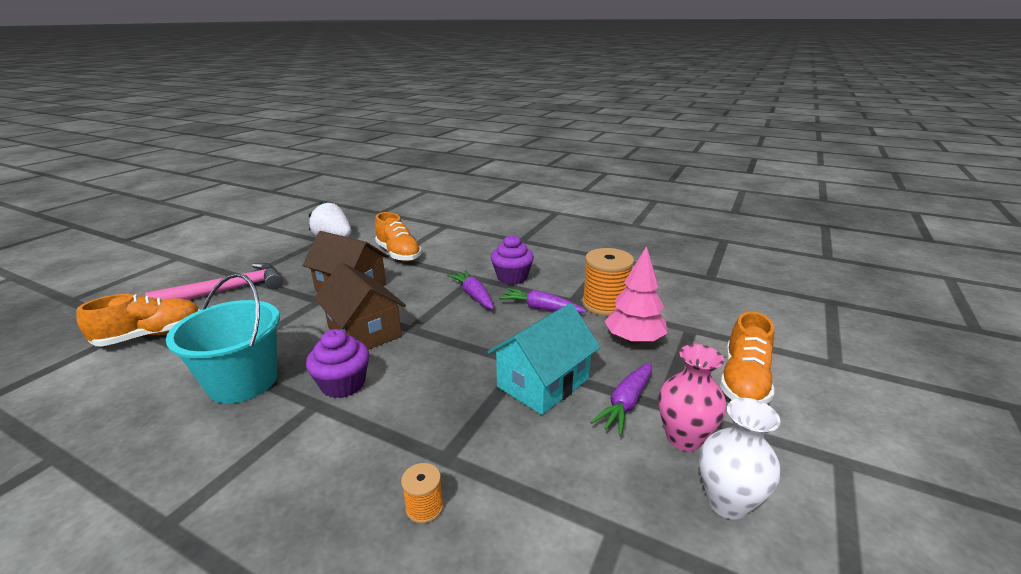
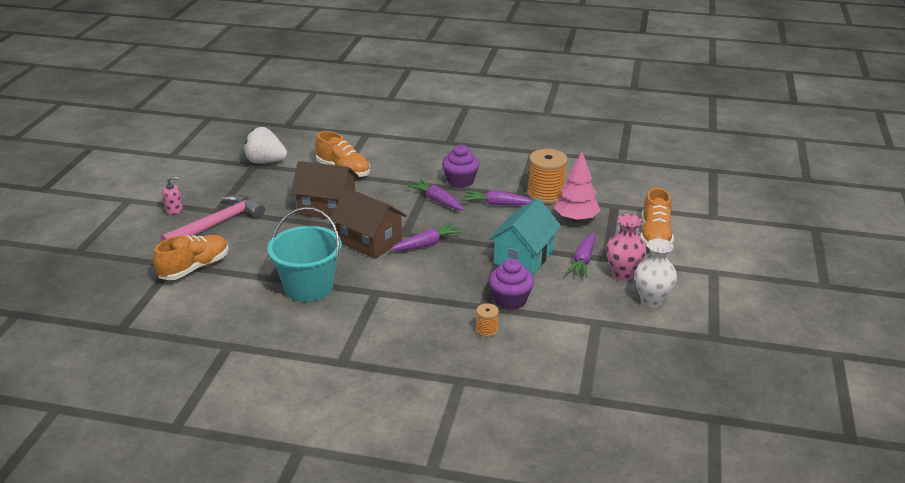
camera: 15 degrees left, 5 degrees up
purple cupcake [306,329,369,398] -> purple cupcake moved to [489,259,534,310]
none -> pink soap dispenser [162,177,183,215]
none -> purple carrot [390,223,462,251]

